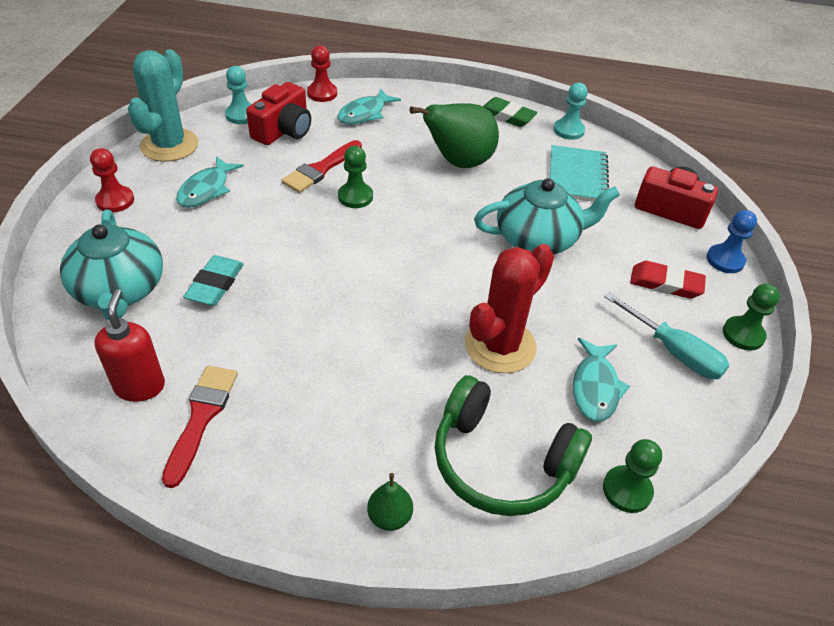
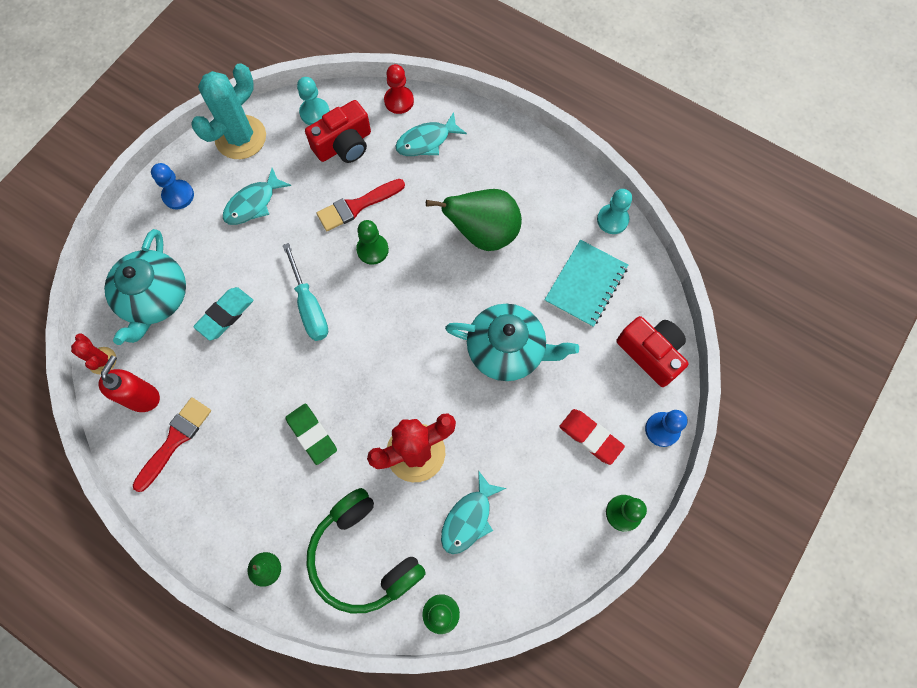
camera: 25 degrees right, 25 degrees up
red pawn [90,148,134,213] -> blue pawn [151,163,194,210]
green eraser [483,97,537,127] -> green eraser moved to [285,404,337,465]
turquoise screwdriver [604,292,729,379] -> turquoise screwdriver moved to [283,243,328,341]
none -> red cactus [71,334,116,374]

